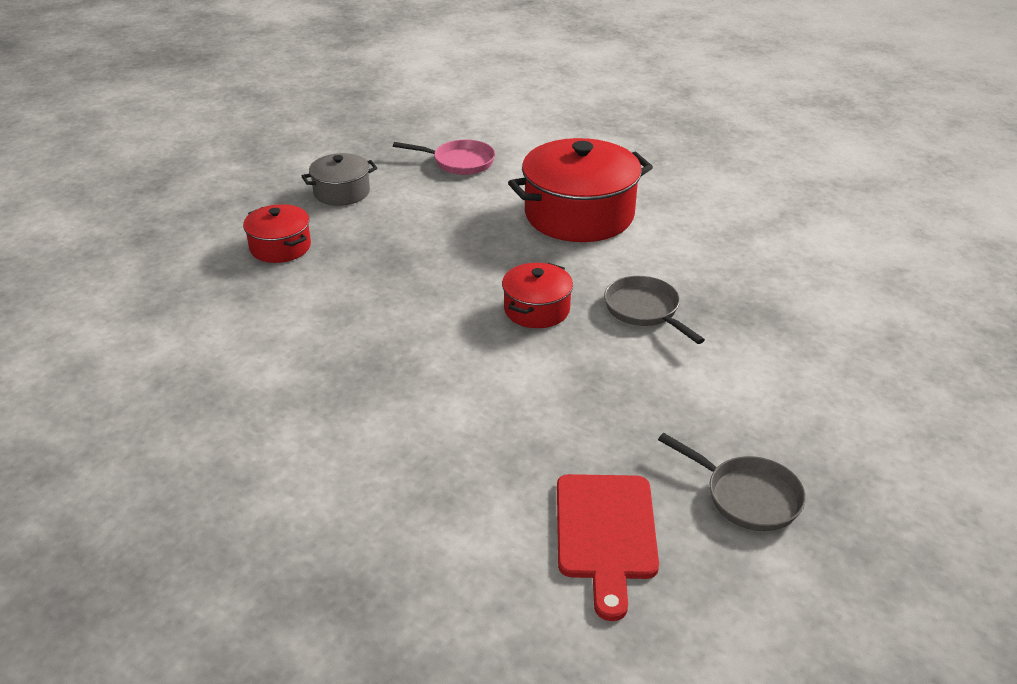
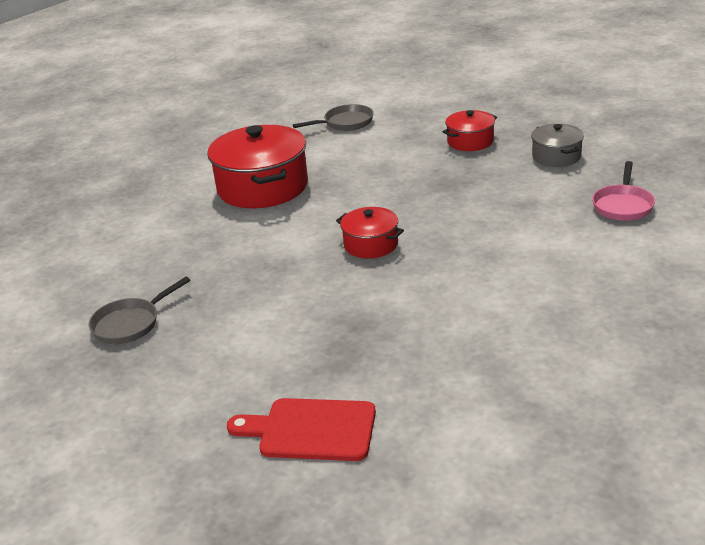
camera: 100 degrees right, 5 degrees down
red pot [508,138,653,242] -> red pot moved to [207,125,308,208]
red cutting board [557,474,659,621] -> red cutting board moved to [227,398,376,461]
grey pan [604,276,705,344] -> grey pan moved to [293,104,374,131]

